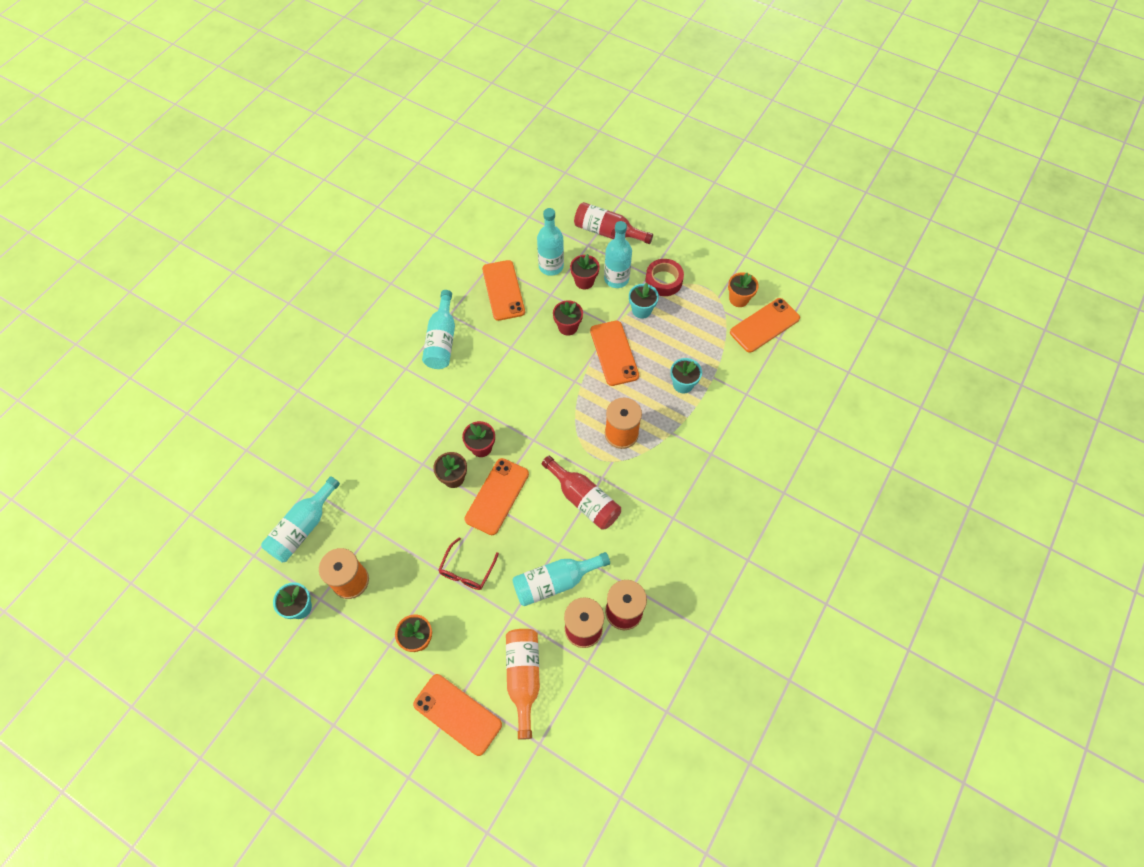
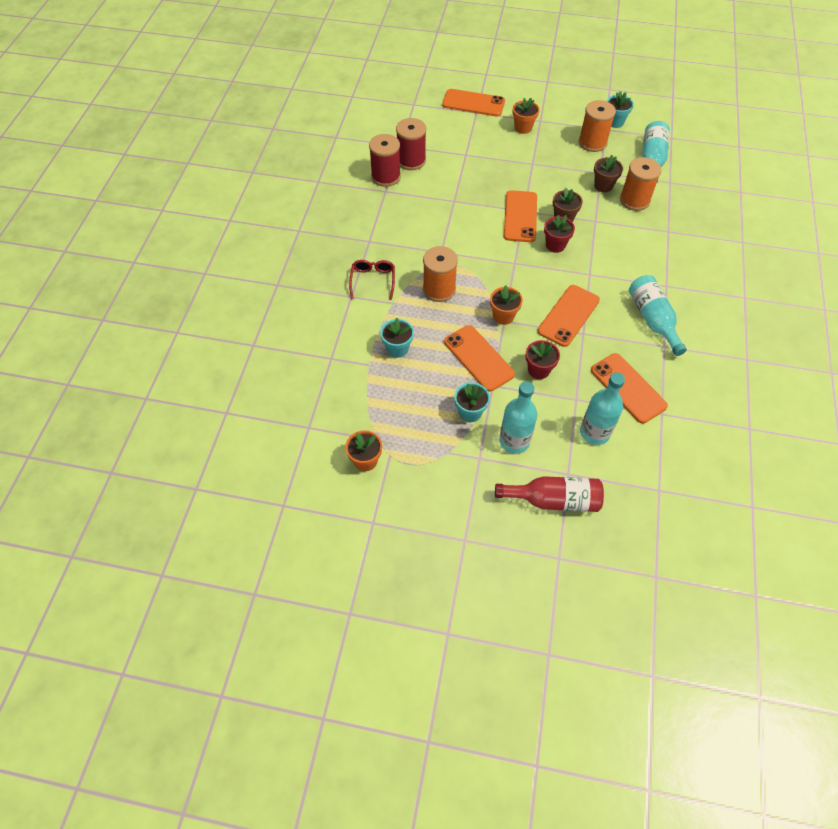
camera: 160 degrees right, 5 degrees down
red glasses [438,537,499,590] -> red glasses moved to [349,260,395,300]
orange bottle [506,629,540,740] -> none
turquoise bottle [512,552,610,606] -> none
red bottle [542,456,621,530] -> none
red flower pot [570,254,600,289] -> none
red tape [645,259,684,296] -> none
orange phone [730,298,800,353] -> orange phone moved to [538,285,600,347]
none -> orange flower pot [490,285,523,325]
none -> brown flower pot [594,155,623,192]
none -> orange spool [620,157,662,211]

